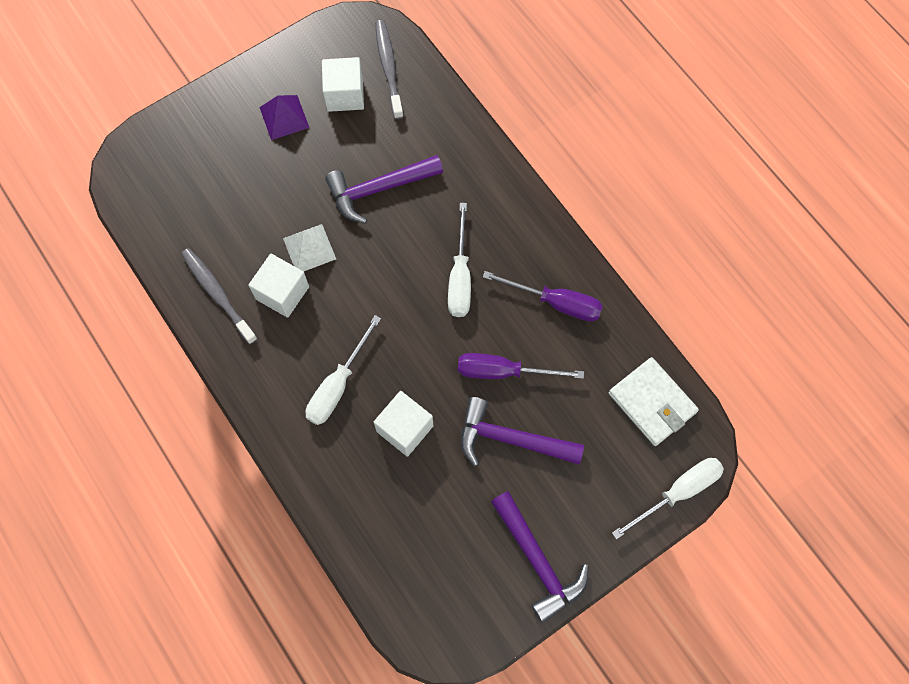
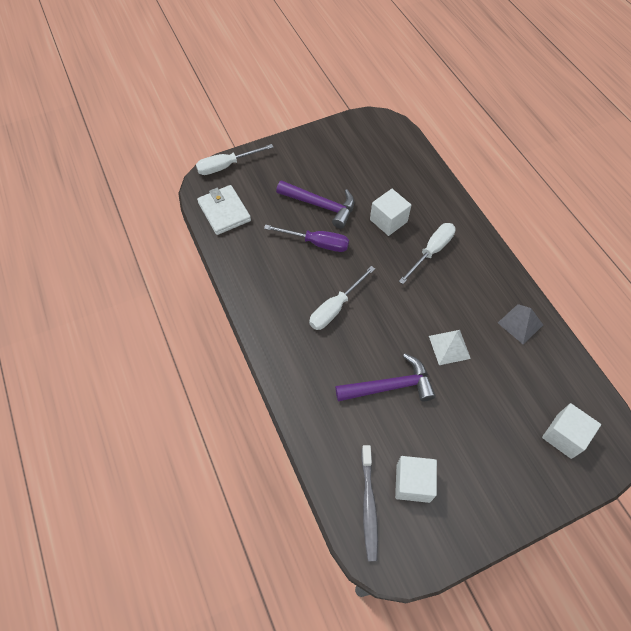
camera: 170 degrees left, 10 degrees down
grey toothbrush [181,248,258,345] -> grey pyramid [498,304,543,344]
white cube [248,254,309,318] -> white cube moved to [542,403,601,459]
purple pyramid [259,95,309,140] -> none
white screwdriver [448,203,471,317] -> white screwdriver turned 150 degrees counterclockwise [309,266,375,330]
purple screwdriver [483,271,603,322] -> none
purple hammer [491,491,589,623] -> none

